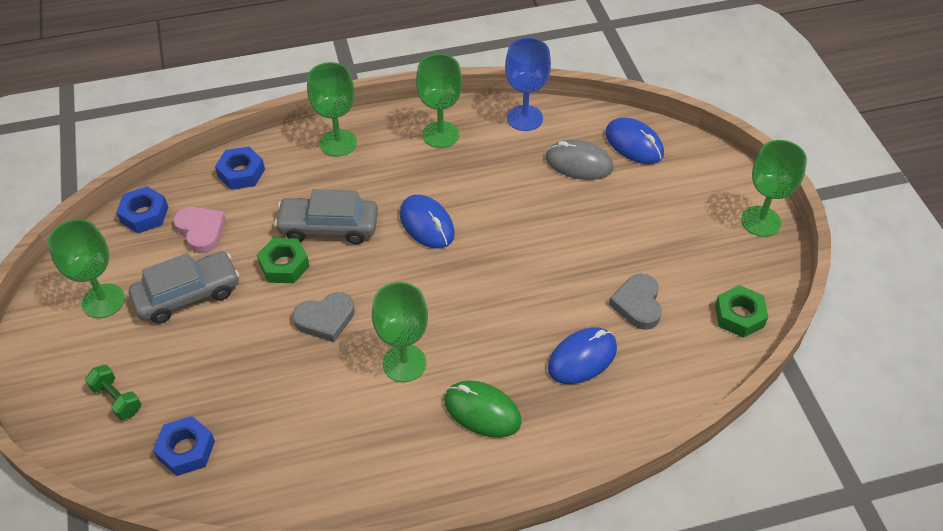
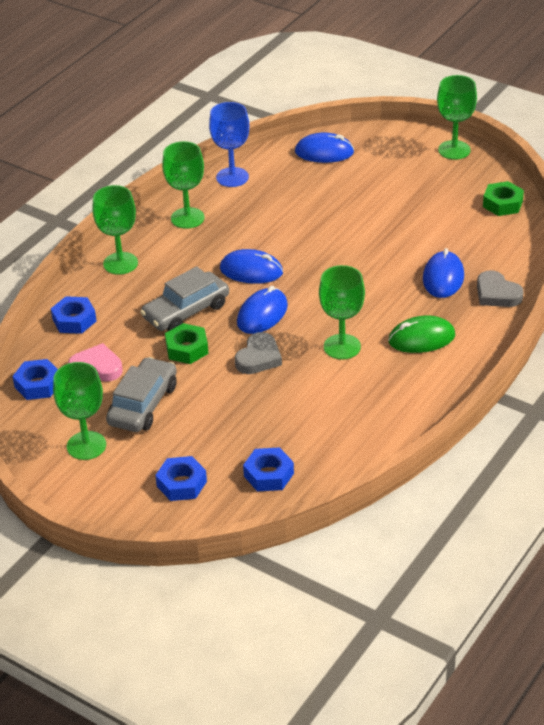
camera: 40 degrees left, 10 degrees down
green dumbbell [85,365,141,420] -> blue nut [155,456,207,501]
grey mouse [545,140,613,180] -> none
grey heart [609,274,662,330] -> grey heart moved to [477,270,524,307]
none -> blue mouse [237,286,288,334]

